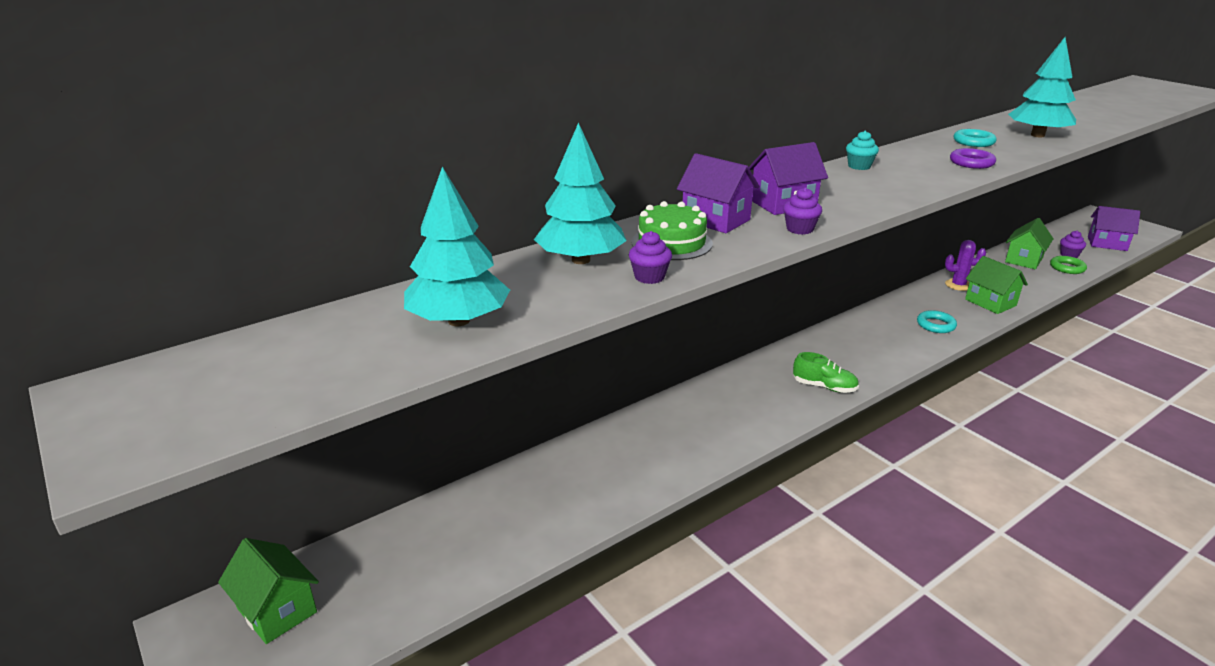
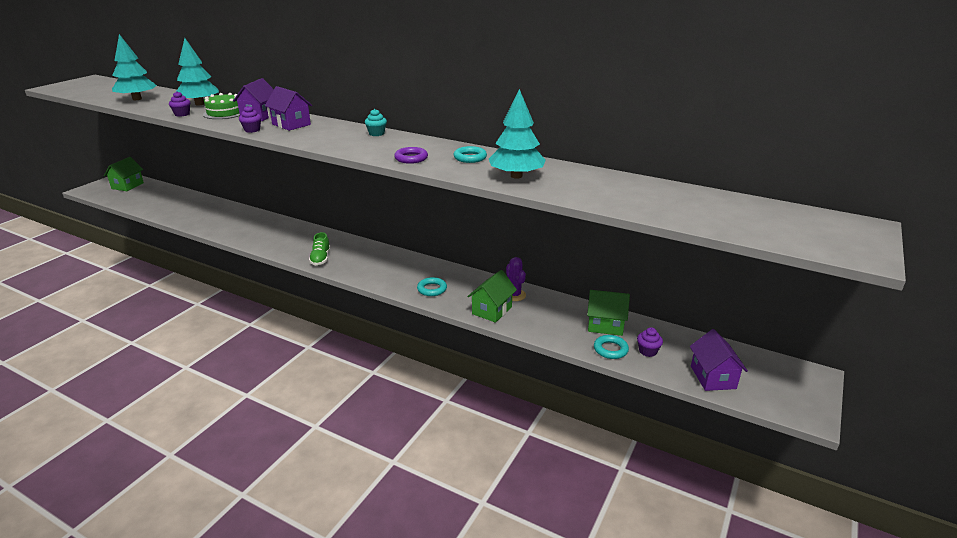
camera: 65 degrees right, 0 degrees up
green ring [1050,256,1087,274] -> turquoise ring [594,335,629,359]

